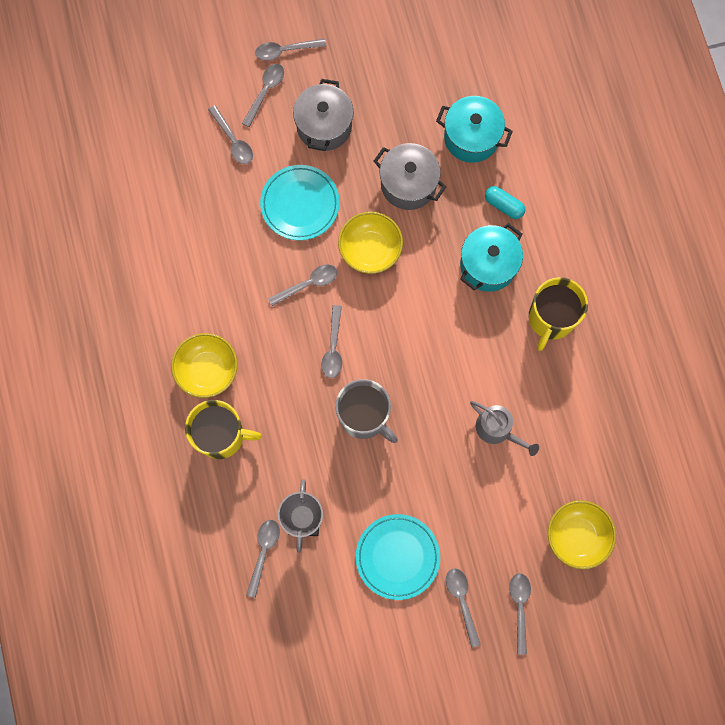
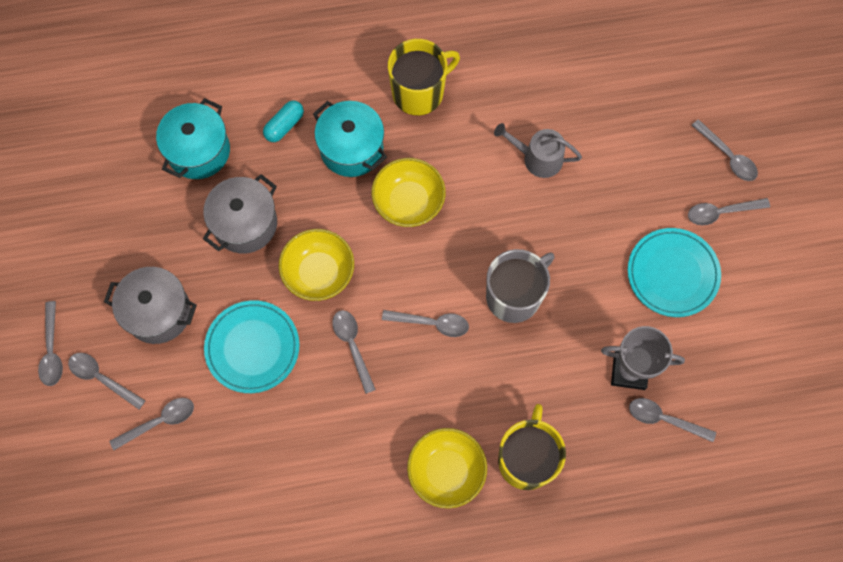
camera: 85 degrees left, 5 degrees down
grey watering can [470,401,539,456] -> grey watering can turned 120 degrees counterclockwise [494,123,582,178]
grey spoon [509,573,531,655] -> grey spoon turned 135 degrees counterclockwise [691,119,758,181]
yellow mug [529,277,588,351] -> yellow mug turned 60 degrees counterclockwise [388,39,460,116]
yellow bowl [548,500,616,569] -> yellow bowl moved to [371,158,446,227]

